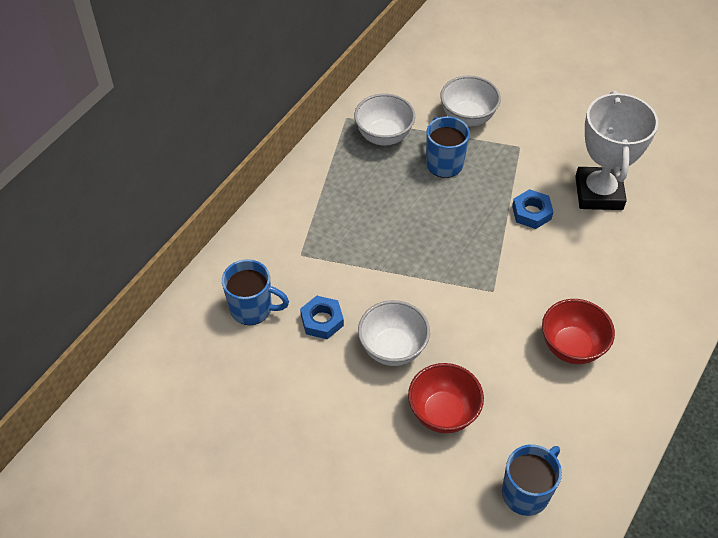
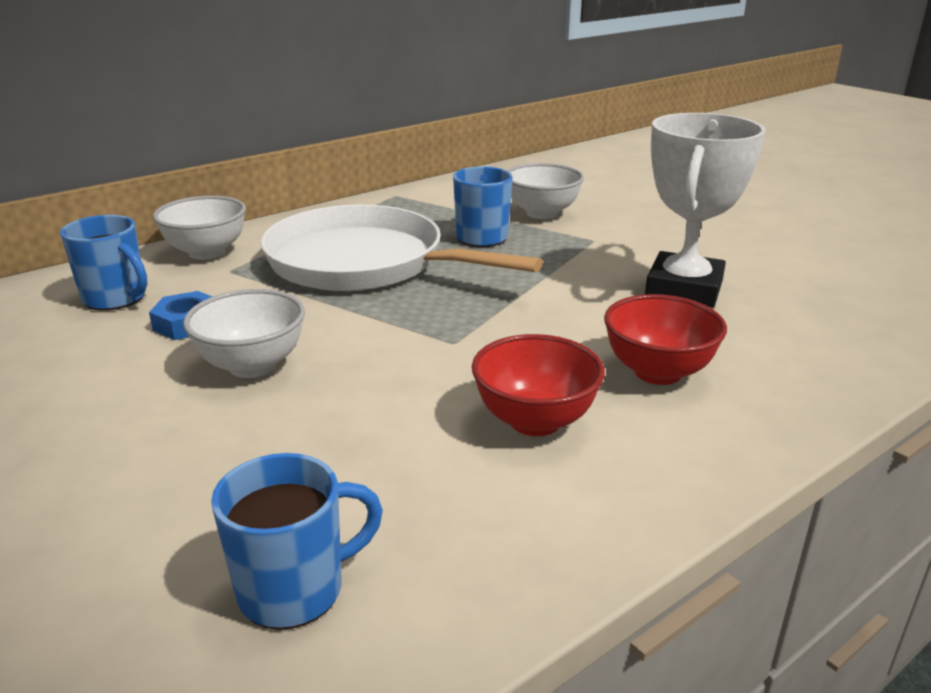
camera: 20 degrees right, 25 degrees down
white bowl [354,94,415,145] -> white bowl moved to [153,196,246,260]
red bowl [408,363,484,433] -> red bowl moved to [604,294,727,385]
blue nut [512,189,553,229] -> none
none -> white pan [260,205,543,291]

